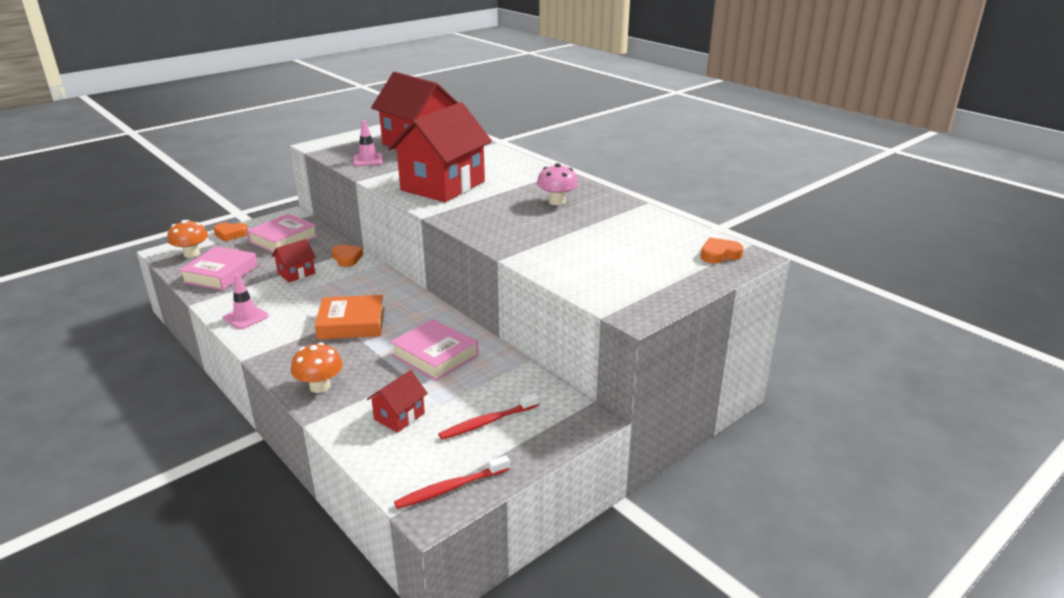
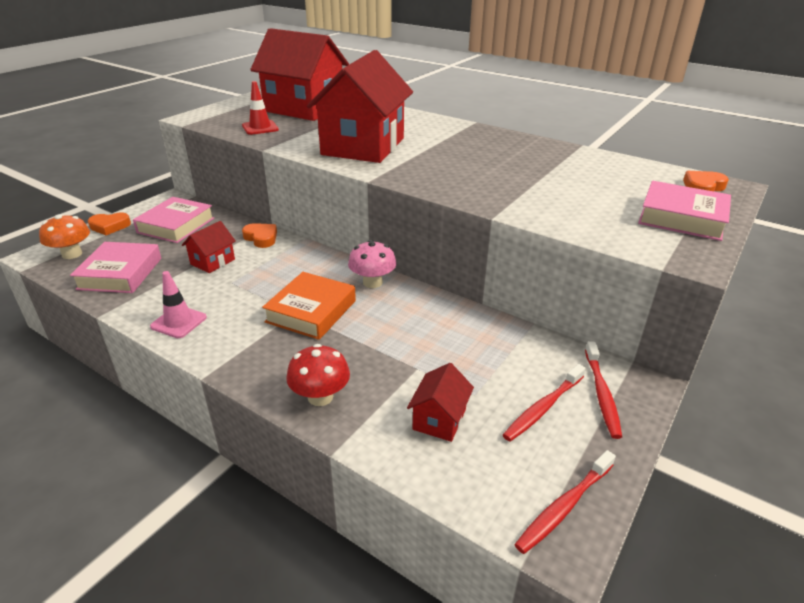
camera: 15 degrees left, 5 degrees up
orange mushroom [291,342,343,393] -> red mushroom [286,344,350,406]
orange book [315,295,384,339] -> orange book turned 45 degrees counterclockwise [262,272,356,340]
pink traffic cone [353,120,383,166] -> red traffic cone [242,81,279,135]
pink book [391,319,478,381] -> pink book moved to [638,181,731,241]
pink mushroom [537,163,578,205] -> pink mushroom moved to [348,240,397,288]
none -> red toothbrush [585,341,622,439]

